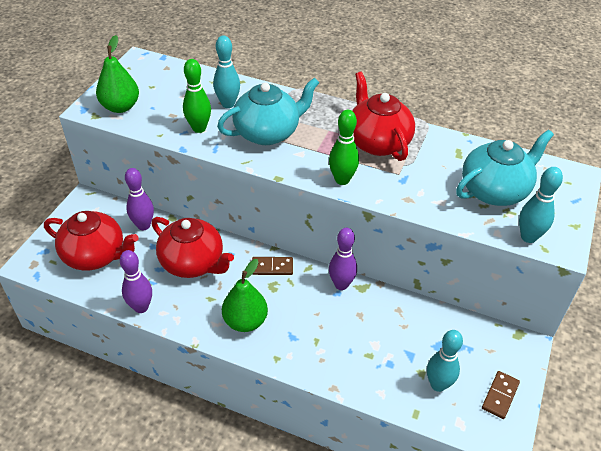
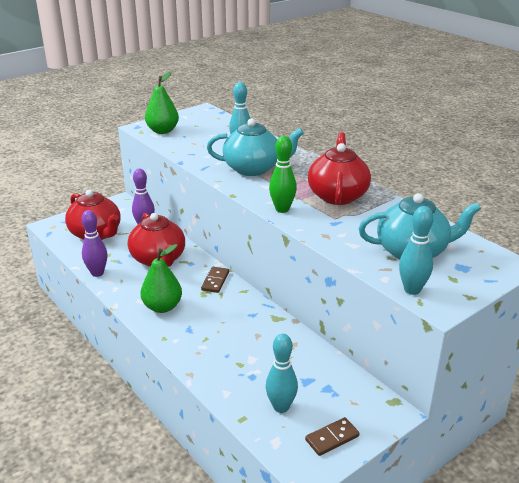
camera: 30 degrees right, 15 degrees down
green bowling pin [183,59,211,133] -> none
brown domino [252,257,293,275] -> brown domino turned 75 degrees clockwise [201,267,229,293]
purple bowling pin [329,228,357,290] -> none

